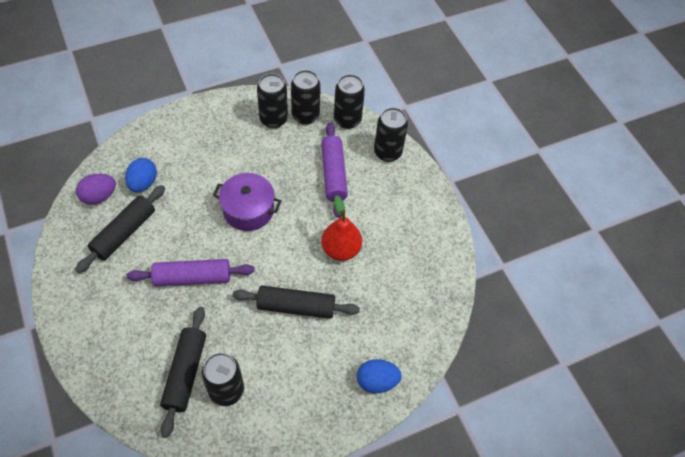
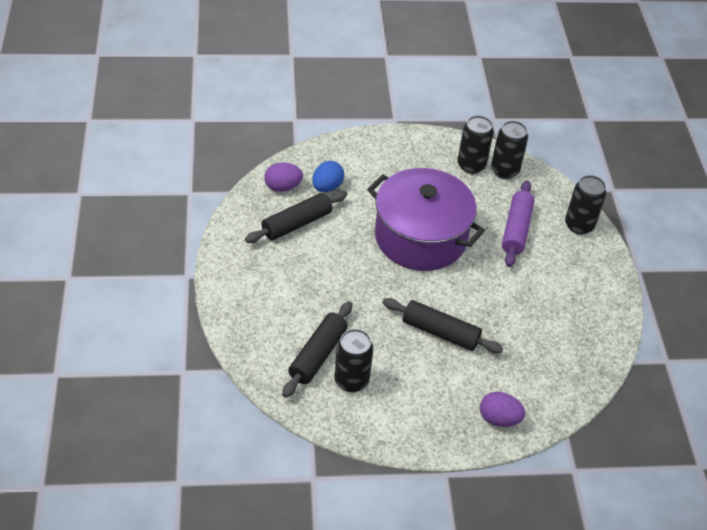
camera: 20 degrees right, 10 degrees down
purple rolling pin [127,259,255,286] -> none
purple pot [213,173,281,231] -> purple pot [367,168,485,271], size x1.78
red pear [321,196,362,261] -> none
black can [334,74,365,129] -> none
blue egg [357,359,402,393] -> purple egg [480,392,525,427]

